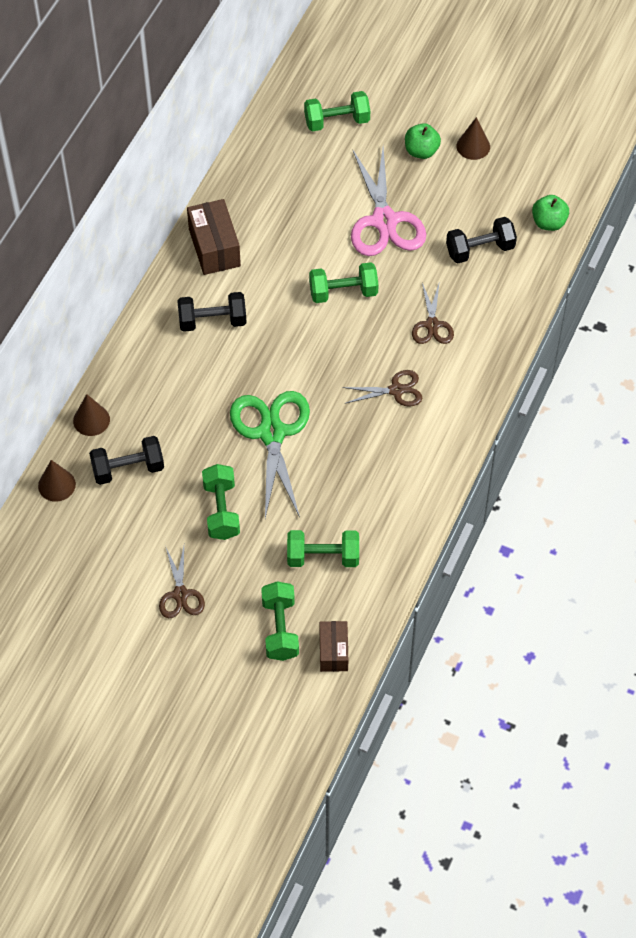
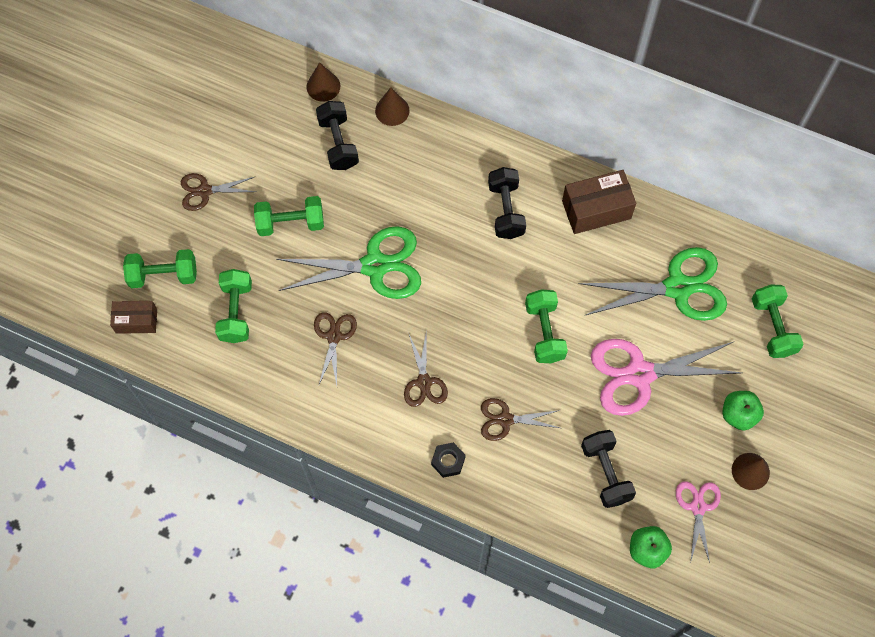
camera: 90 degrees right, 10 degrees up
none -> brown scissors [314,312,357,385]
none -> black nut [431,442,466,478]
none -> green scissors [579,247,727,321]
none -> pink scissors [676,481,721,563]

